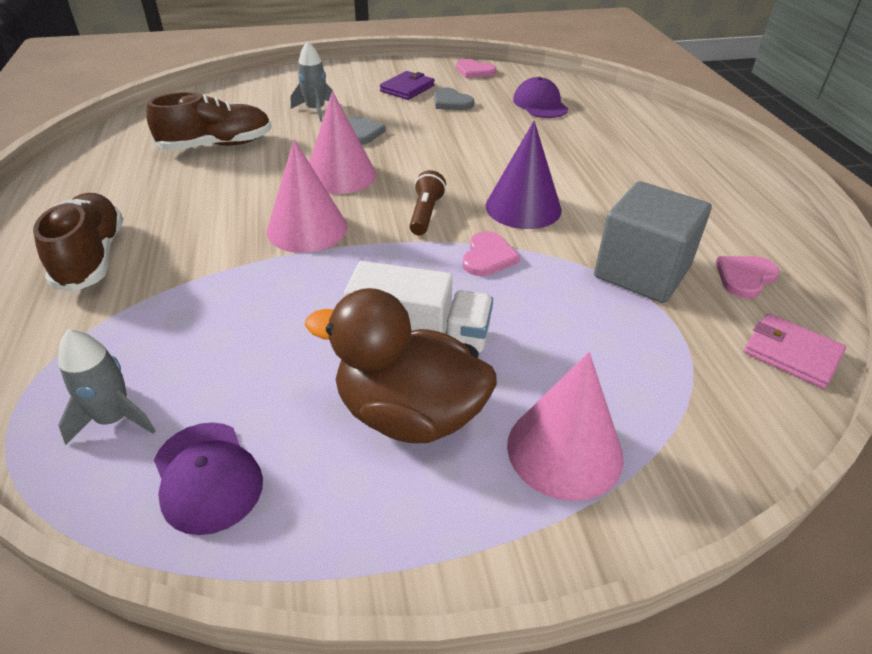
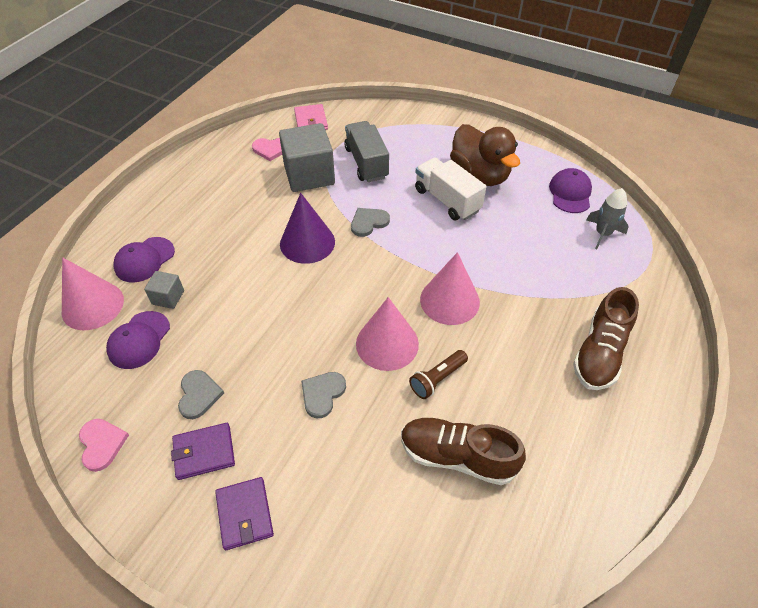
camera: 140 degrees left, 10 degrees up
grey rocket [291,41,334,122] -> none
brown flashlight [409,170,446,235] -> brown flashlight moved to [409,350,468,399]
pink heart [463,231,520,276] -> grey heart [351,208,390,237]
pink cone [507,352,624,501] -> pink cone moved to [62,257,124,330]
none -> purple cap [113,237,175,282]
none -> grey cube [144,271,184,309]
none -> purple wallet [215,477,274,550]
none -> grey truck [344,121,389,182]

